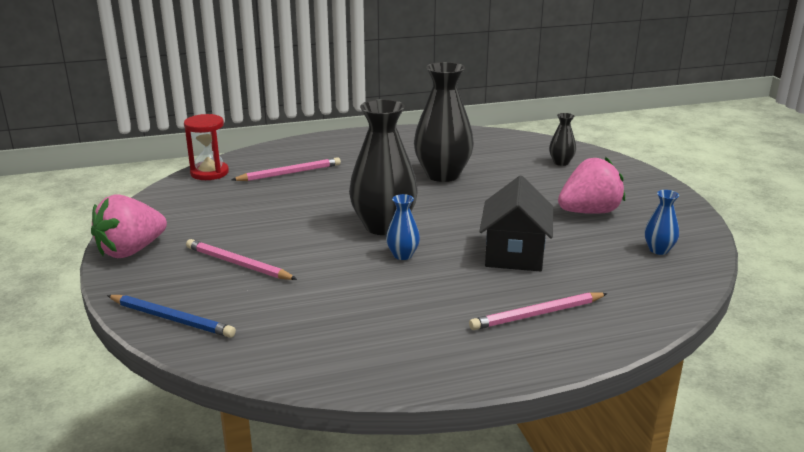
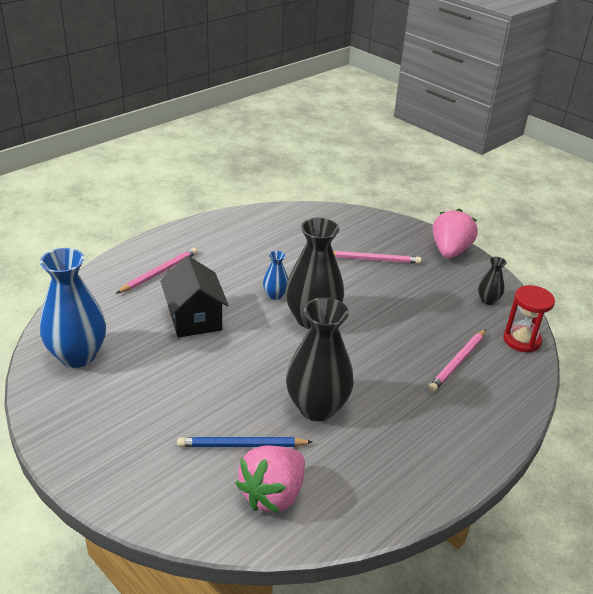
camera: 150 degrees right, 10 degrees up
blue pencil [107,295,236,338] -> blue pencil moved to [177,437,312,447]
black vase [549,113,576,166] -> black vase moved to [478,257,506,305]
pink strawberry [558,157,625,214] -> pink strawberry moved to [235,446,305,513]
blue vase [644,190,679,255] -> blue vase [40,248,106,368], size x2.15

